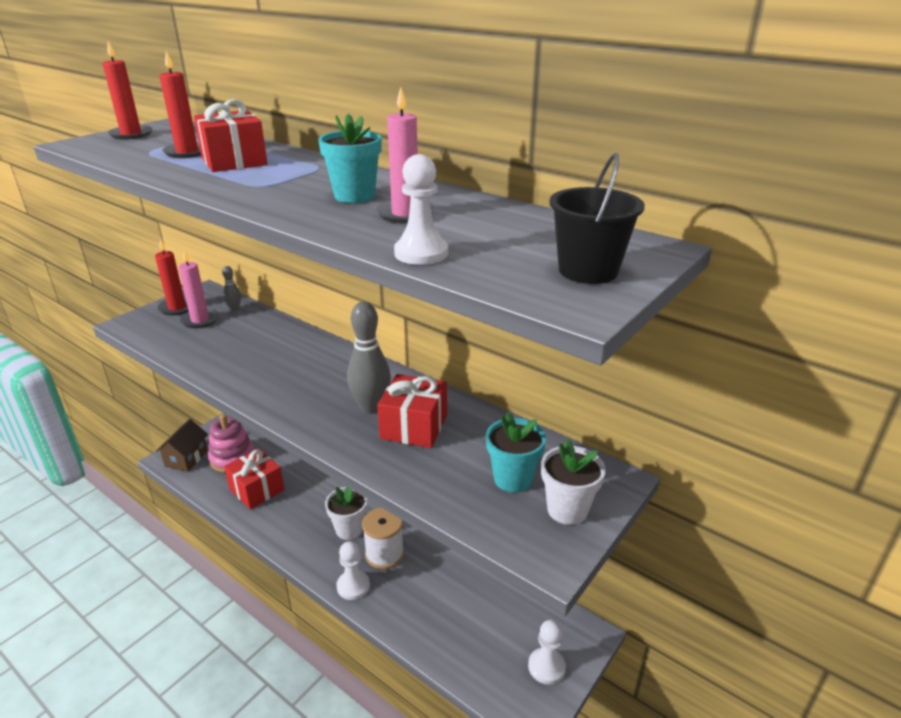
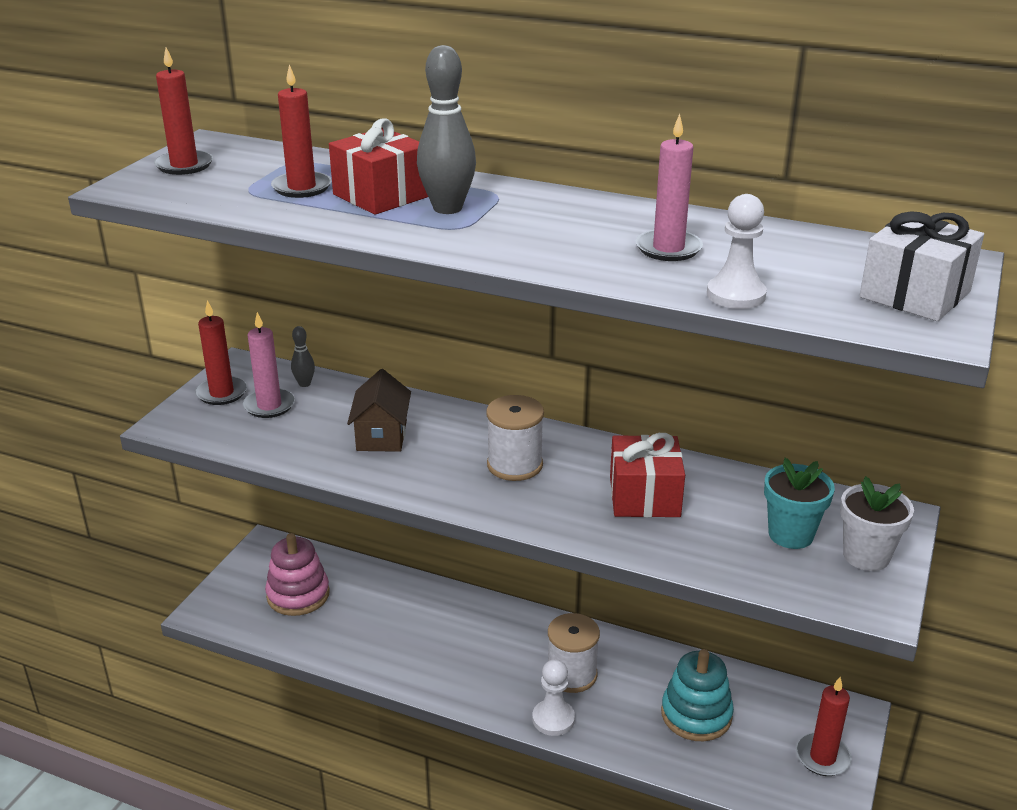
camera: 15 degrees left, 0 degrees up
brown house [156,419,208,472] -> brown house moved to [347,369,411,452]
red gift [224,448,285,510] -> none
turquoise flower pot [318,113,382,203] -> none
white flower pot [325,487,367,540] -> none
grey bowling pin [347,302,391,414] -> grey bowling pin moved to [417,45,476,214]
white pawn [528,620,566,685] -> red candle [796,677,852,776]
black bucket [549,153,645,284] -> white gift [859,211,984,321]
none -> white spool [486,395,544,481]
none -> turquoise stacking toy [661,649,734,741]

